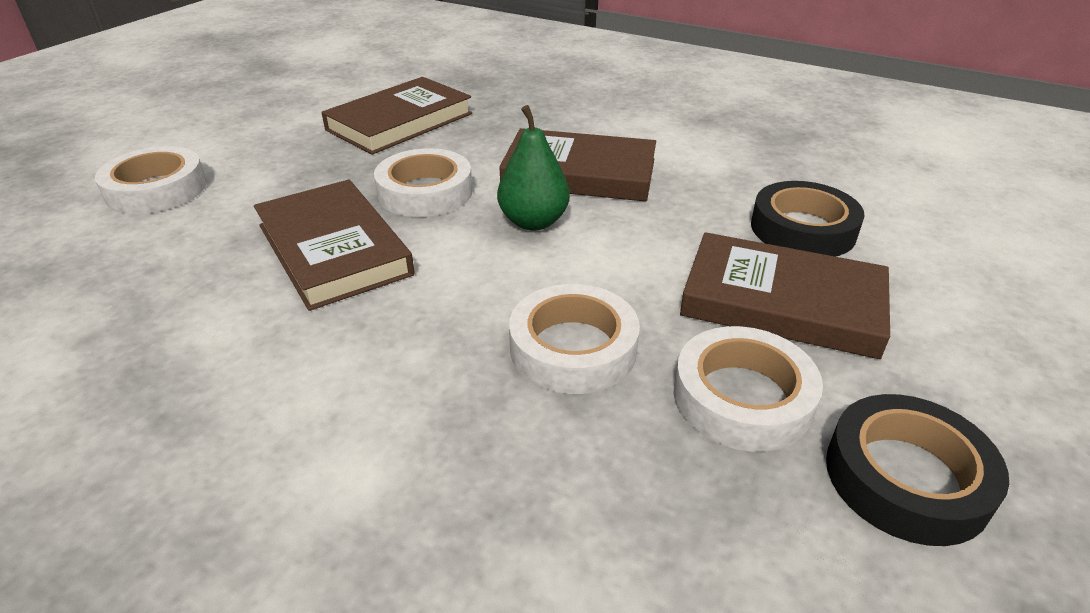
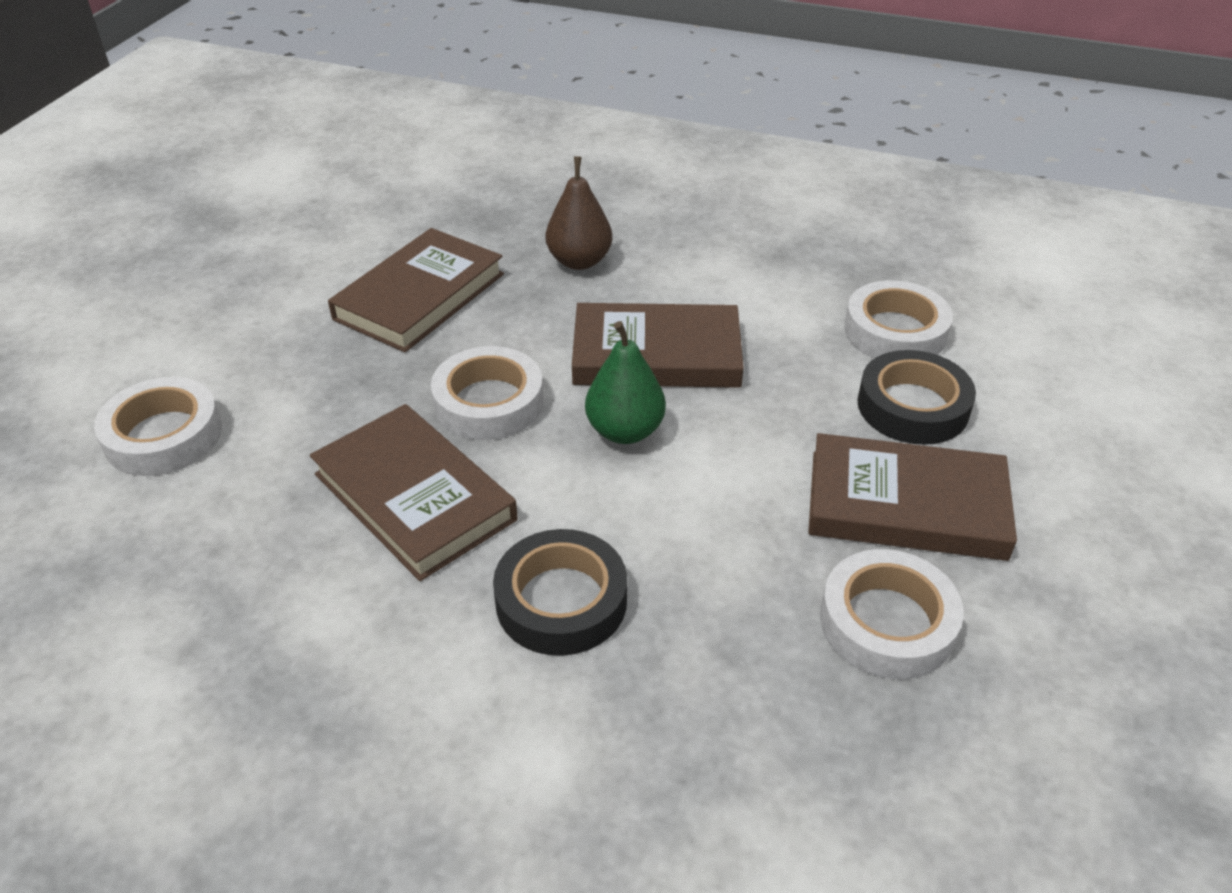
camera: 10 degrees left, 5 degrees up
white tape [509,284,640,394] -> white tape moved to [844,280,953,358]
black tape [826,394,1009,546] -> black tape moved to [493,529,627,656]
none -> brown pear [546,156,612,270]

